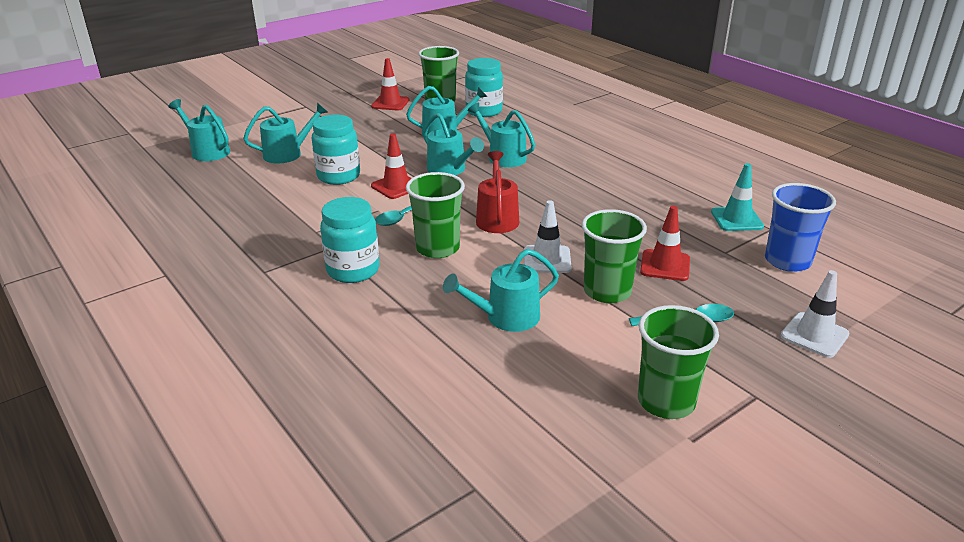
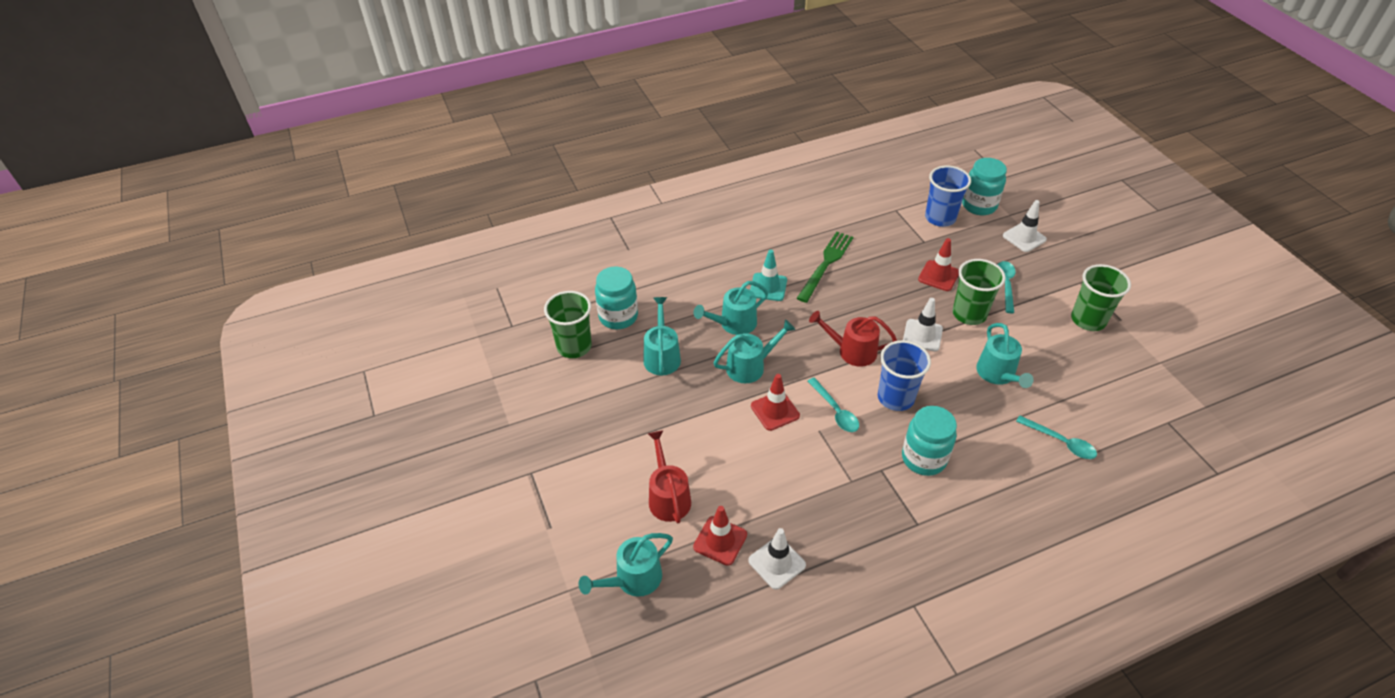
camera: 75 degrees left, 15 degrees up
turquoise watering can [243,103,328,163] -> red watering can [648,430,691,523]
turquoise jar [312,115,360,185] -> turquoise jar moved to [962,158,1007,215]
red traffic cone [371,58,409,111] -> red traffic cone moved to [693,506,747,566]
green cup [406,172,465,258] -> blue cup [878,340,931,411]
turquoise traffic cone [711,163,764,231] -> turquoise traffic cone moved to [750,250,787,301]
none -> white traffic cone [748,528,806,590]
none -> green fork [797,232,853,303]
none -> turquoise spoon [1016,416,1097,459]

